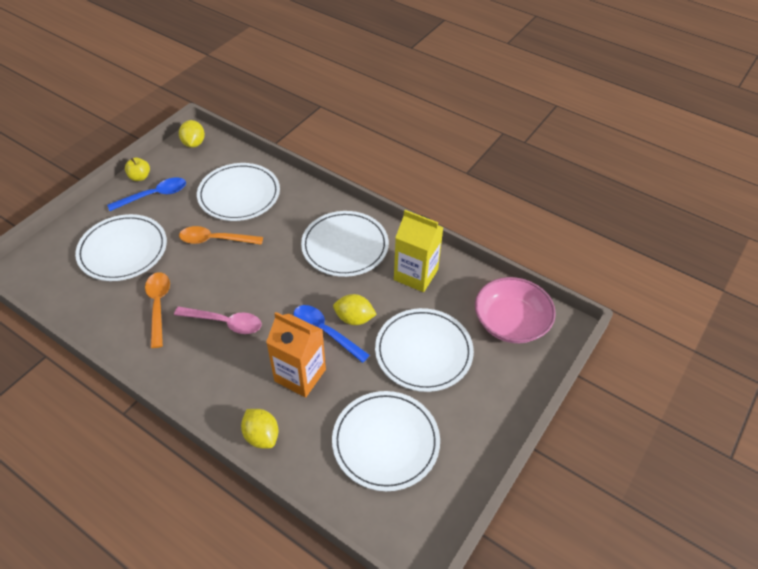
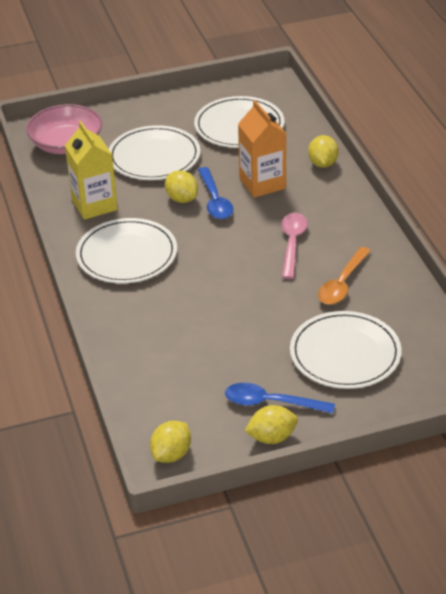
camera: 140 degrees left, 10 degrees down
yellow apple [125,158,150,181] -> yellow lemon [245,405,298,444]
pink spoon [174,306,262,334] -> pink spoon turned 45 degrees clockwise [281,213,308,279]
orange spoon [179,226,263,245] -> none
white plate [197,163,280,221] -> none

